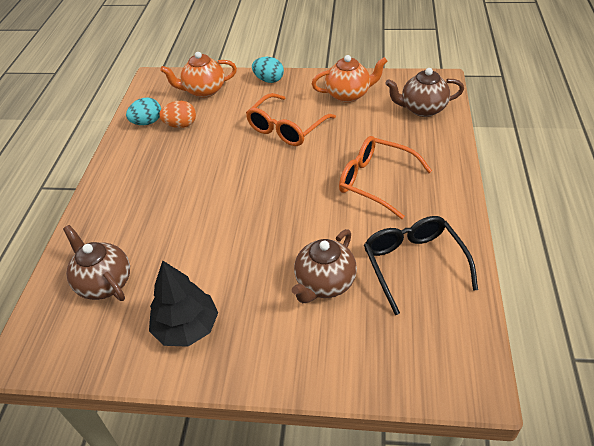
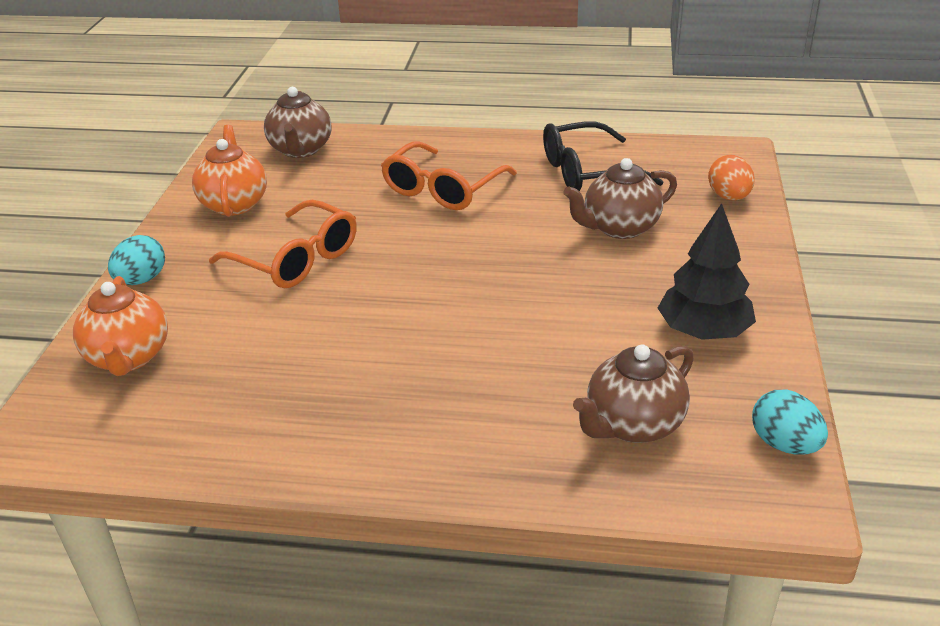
camera: 90 degrees left, 10 degrees down
turquoise egg [126,97,161,125] -> turquoise egg moved to [752,390,828,455]
orange egg [159,101,196,128] -> orange egg moved to [708,155,755,200]
brown teapot [292,229,357,303] -> brown teapot turned 120 degrees clockwise [563,158,677,239]

